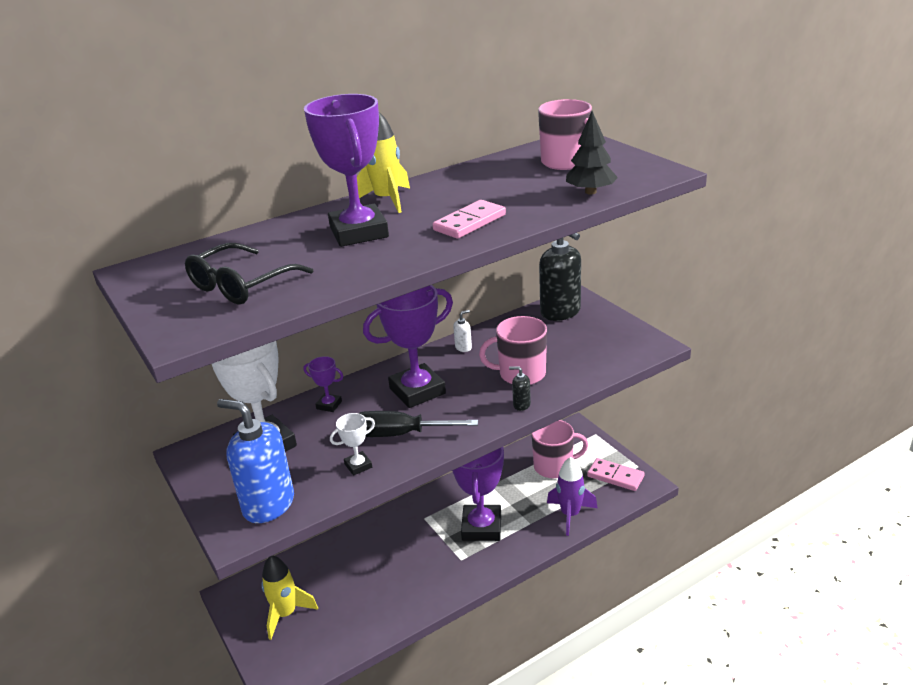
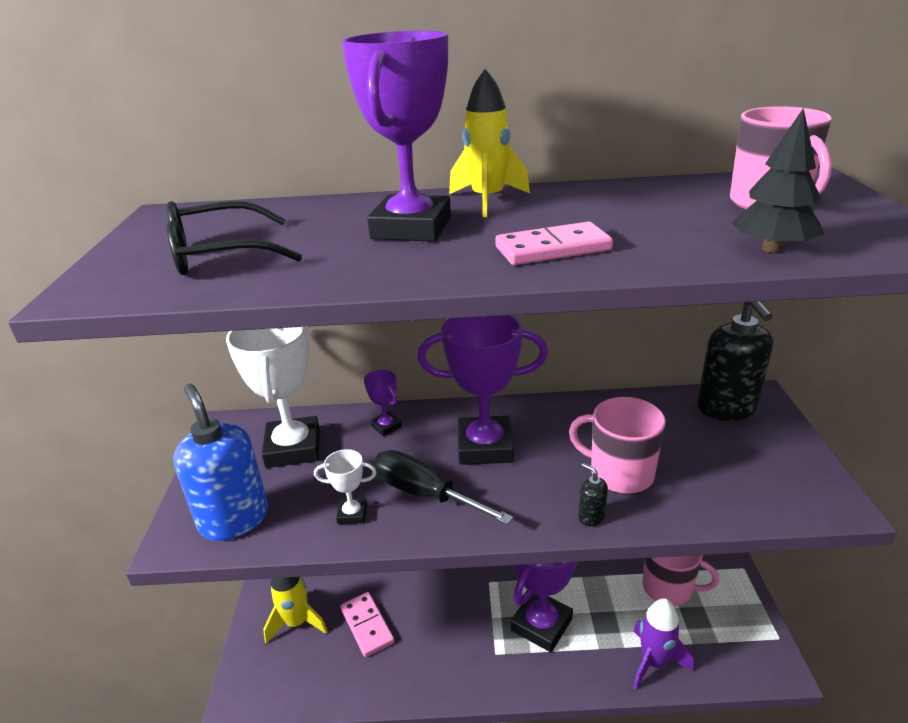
camera: 30 degrees right, 0 degrees up
white soap dispenser [453,310,472,352] -> none
pink domino [587,458,644,491] -> pink domino moved to [340,592,395,657]

